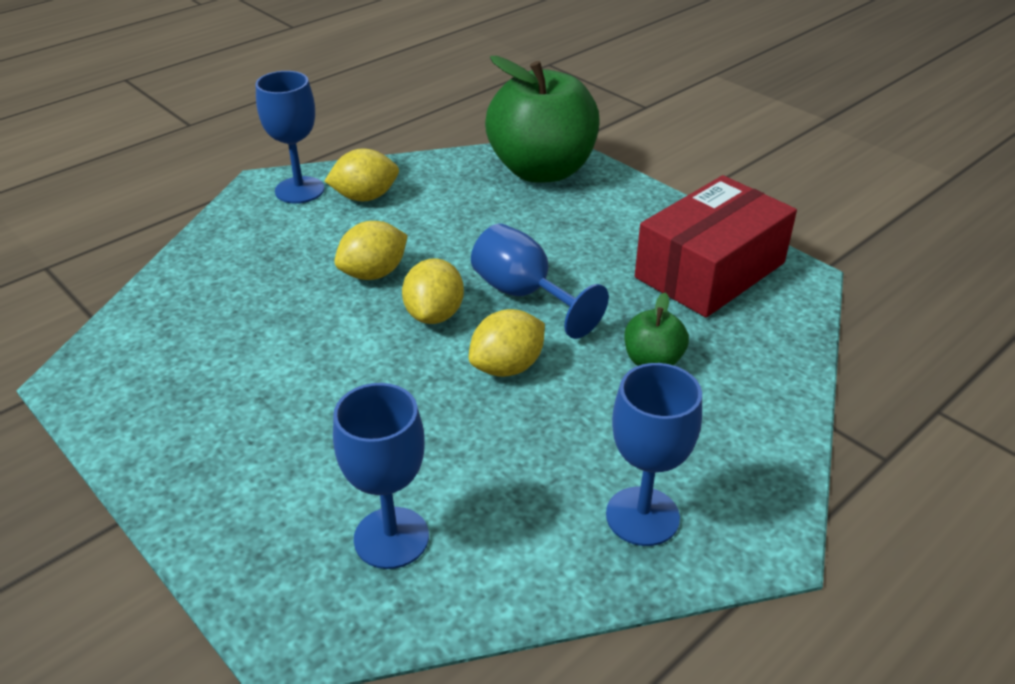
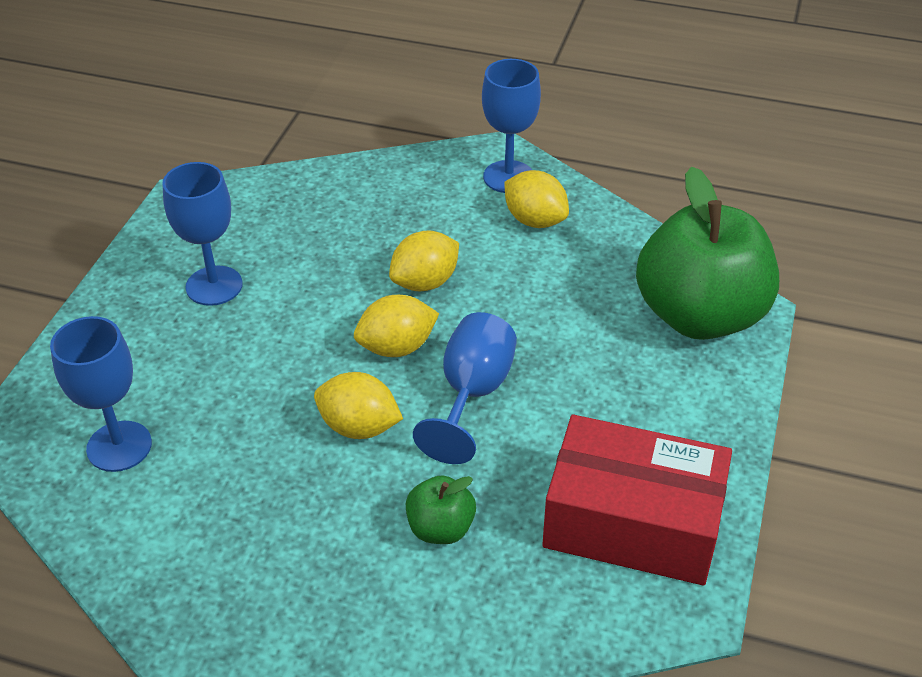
camera: 60 degrees right, 5 degrees up
yellow lemon [334,221,408,280] -> yellow lemon turned 60 degrees counterclockwise [389,231,459,291]
blue goblet [606,363,702,546] -> blue goblet moved to [162,162,243,306]

